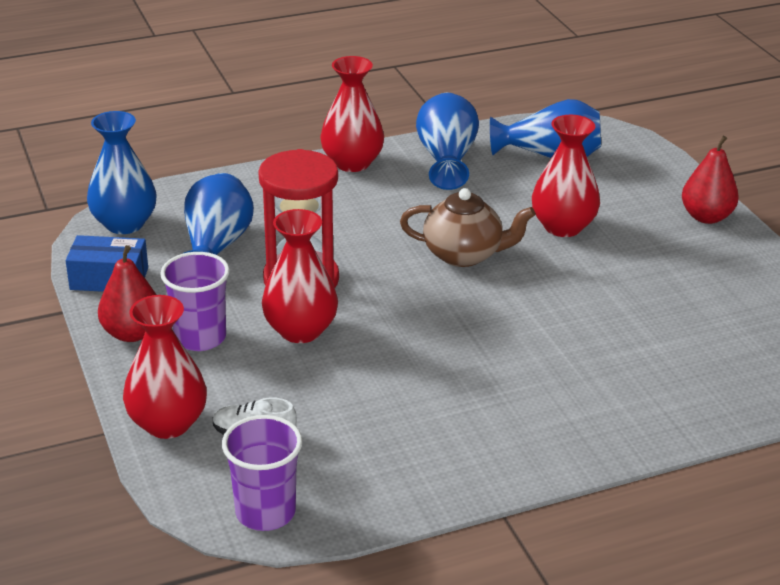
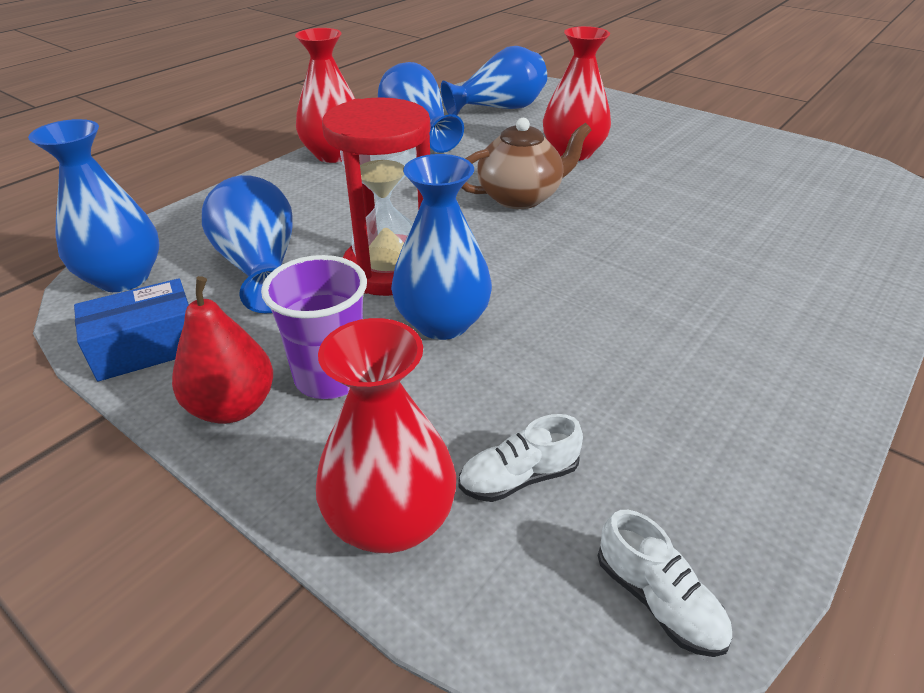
camera: 30 degrees left, 5 degrees up
purple cup [222,415,302,531] -> white shoe [598,510,732,657]
red vase [262,209,338,343] -> blue vase [391,154,492,340]
red pear [682,136,739,224] -> none

